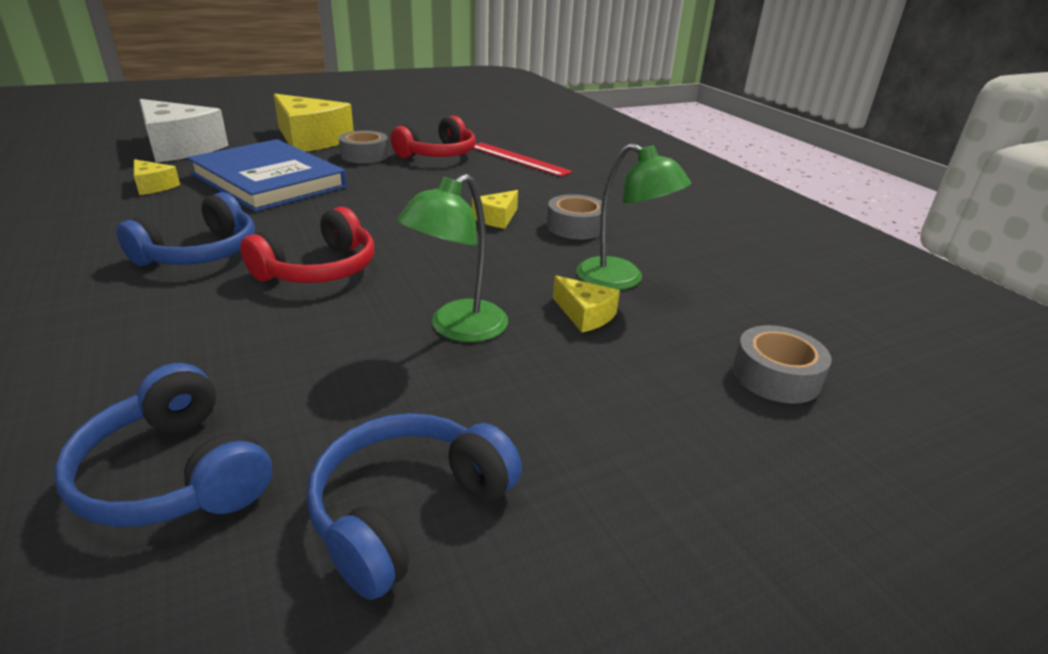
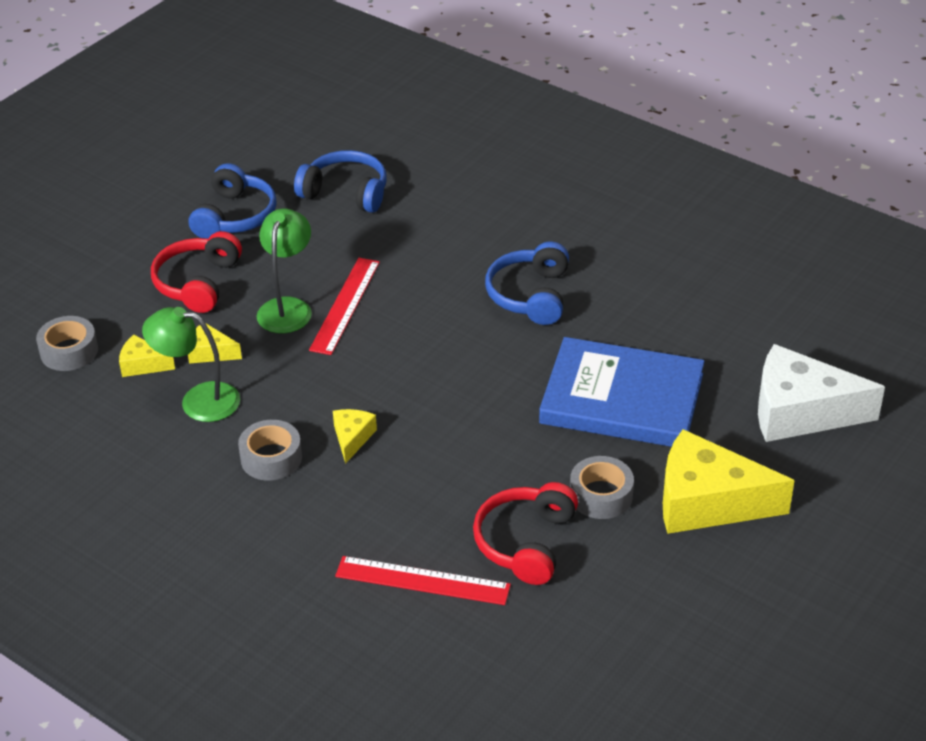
camera: 155 degrees right, 10 degrees up
yellow cheese [134,159,180,195] -> yellow cheese moved to [119,335,175,377]
red headphones [240,207,374,283] -> red headphones moved to [151,231,242,313]
none -> red ruler [309,258,380,355]

